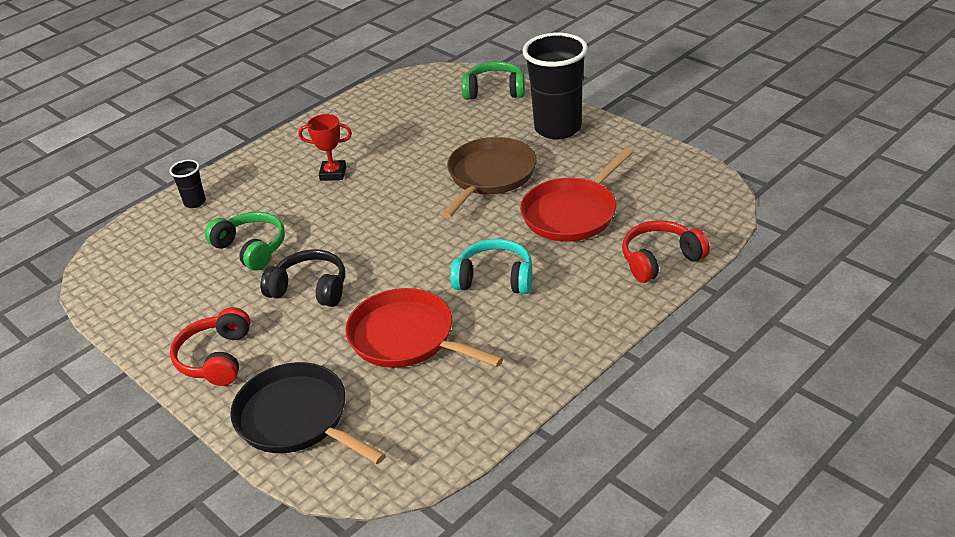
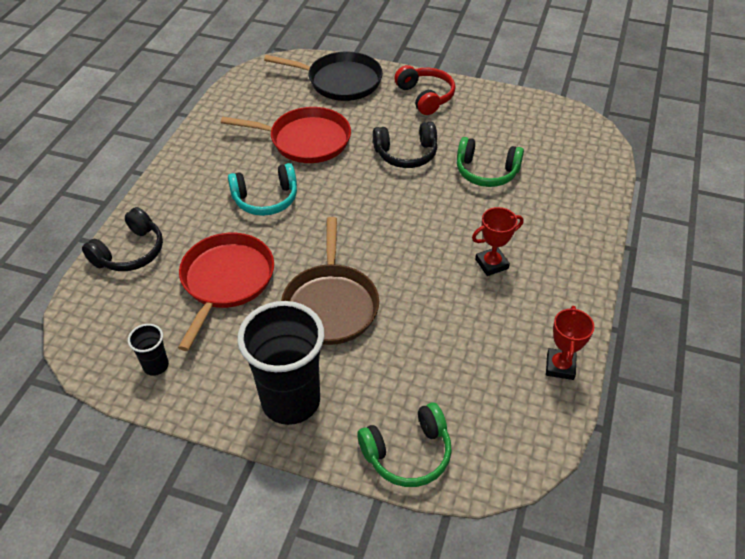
camera: 150 degrees right, 10 degrees up
black cup [170,160,206,208] -> black cup moved to [128,324,169,376]
red headphones [622,220,710,283] -> black headphones [82,207,163,271]
none -> red trophy [546,306,594,380]

